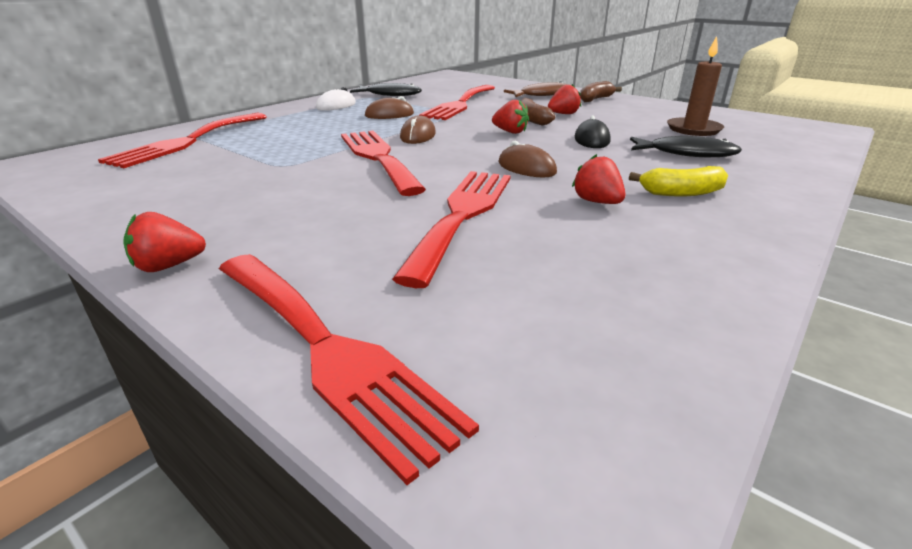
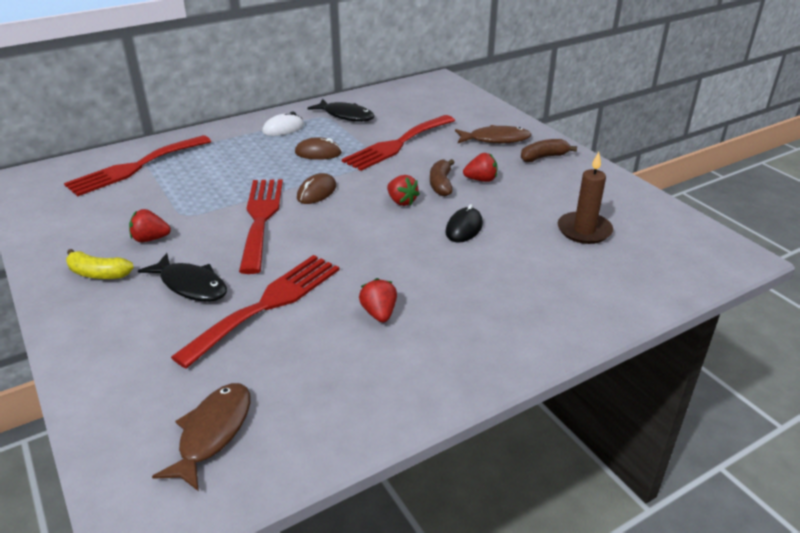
camera: 20 degrees right, 5 degrees up
red strawberry [123,212,206,272] -> red strawberry moved to [129,209,171,242]
red fork [219,254,479,485] -> none
brown mouse [498,141,557,177] -> none
yellow banana [629,166,728,197] -> yellow banana moved to [66,249,134,279]
black fish [630,136,742,157] -> black fish moved to [138,253,227,302]
none -> brown fish [152,383,250,491]

